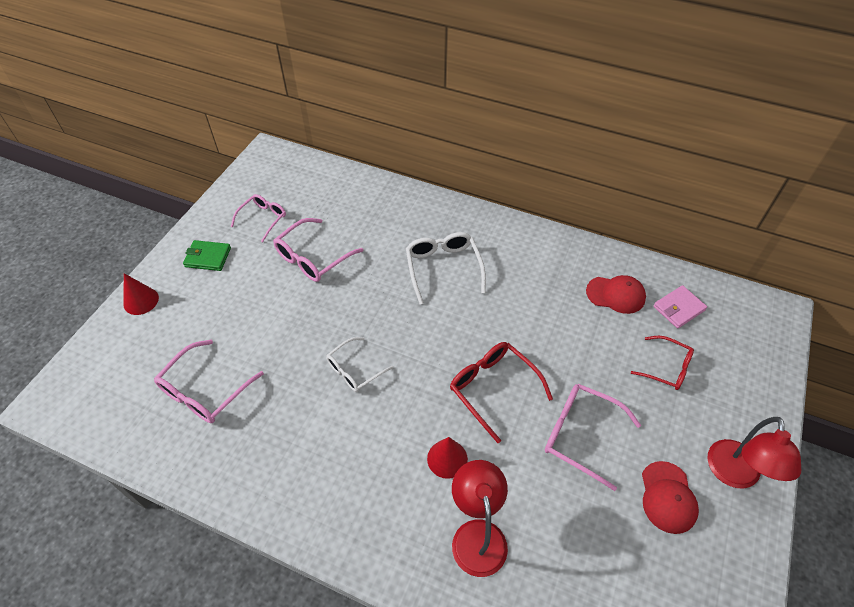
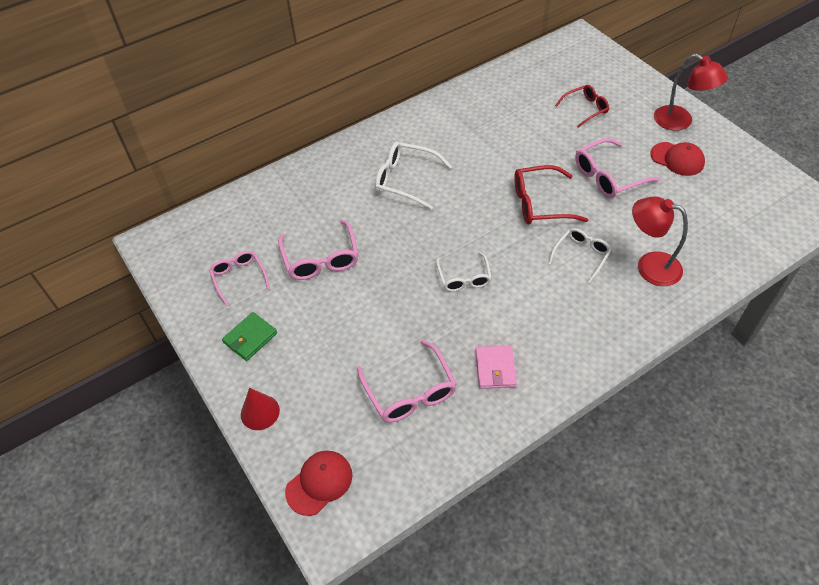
camera: 55 degrees left, 0 degrees up
red cone [427,437,468,479] -> white glasses [548,228,611,283]
red cap [586,275,646,314] -> red cap moved to [285,451,352,516]
pink wallet [653,285,707,328] -> pink wallet moved to [475,346,517,389]

